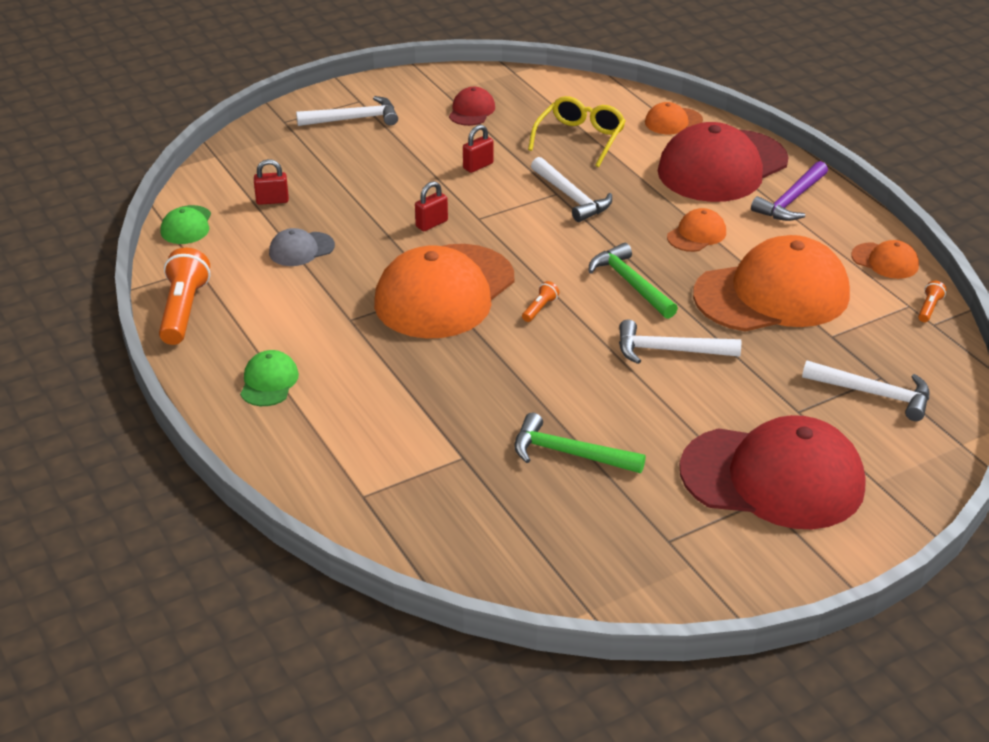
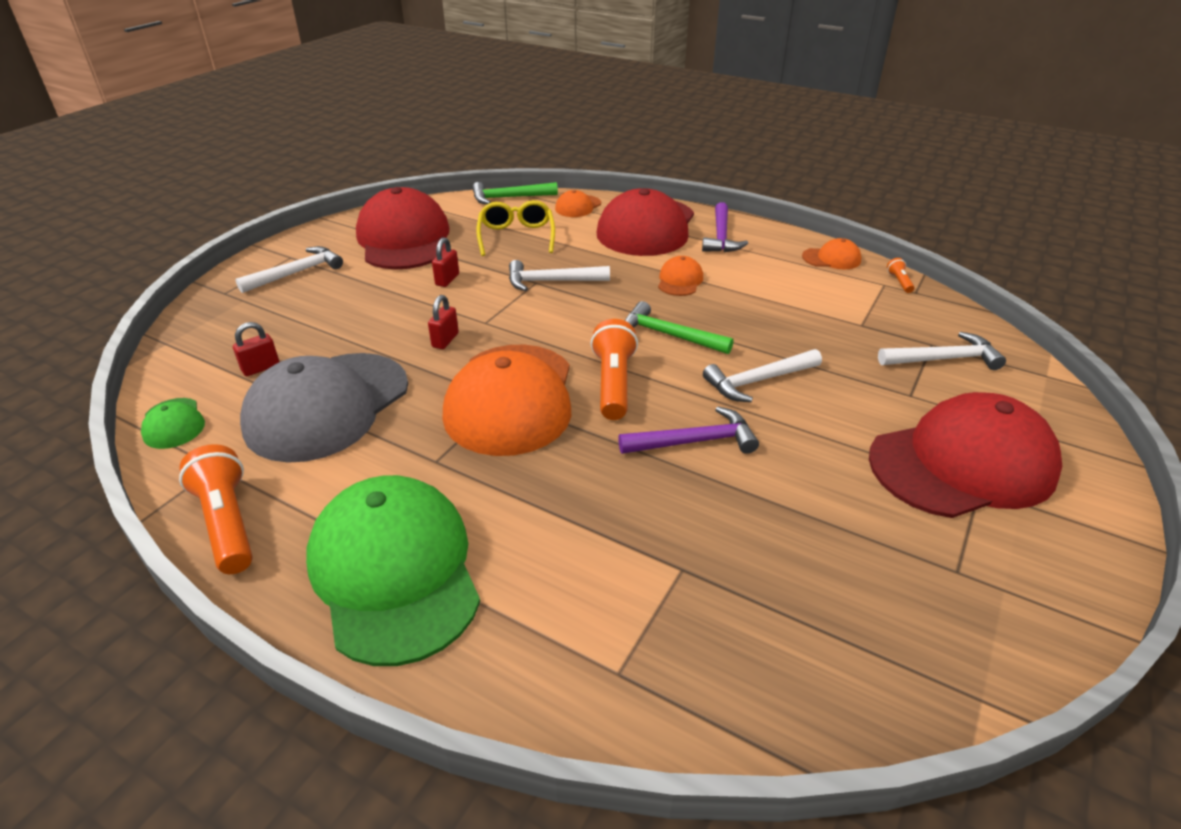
camera: 30 degrees left, 0 degrees up
green cap [240,350,299,406] -> green cap [306,475,480,666], size x2.29
grey cap [269,228,335,266] -> grey cap [240,353,408,463], size x2.29
red cap [449,87,495,126] -> red cap [356,187,449,269], size x2.29
green hammer [514,413,646,473] -> green hammer moved to [472,182,558,204]
orange flashlight [522,281,559,322] -> orange flashlight [591,319,638,420], size x2.19
white hammer [531,157,612,222] -> white hammer turned 150 degrees clockwise [509,260,610,291]
orange cap [693,235,850,332] -> none
none -> purple hammer [618,406,759,454]

